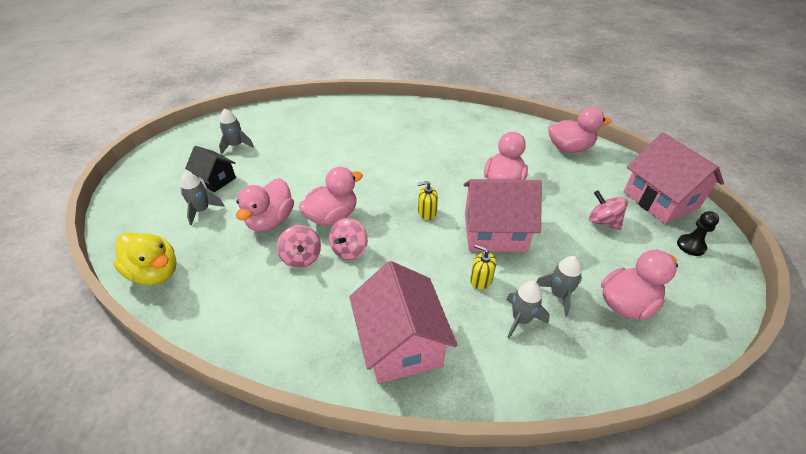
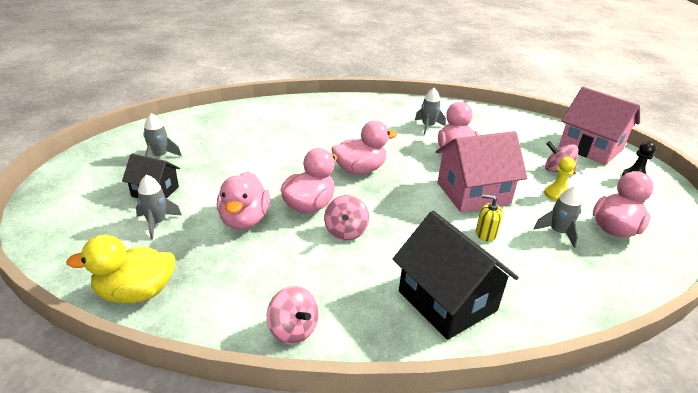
camera: 20 degrees left, 10 degrees down
yellow duck [113,232,176,285] -> yellow duck turned 150 degrees clockwise [66,235,176,304]
pink spinning top [277,225,321,268] -> pink spinning top moved to [267,286,319,344]
pink house [349,261,457,384] -> black house [393,211,519,340]
yellow soap dispenser [417,181,438,220] -> none
grey rocket [506,281,550,339] -> grey rocket moved to [415,88,446,135]
pink duck [548,106,612,153] -> pink duck moved to [331,120,397,174]
none -> yellow pawn [544,157,575,201]

